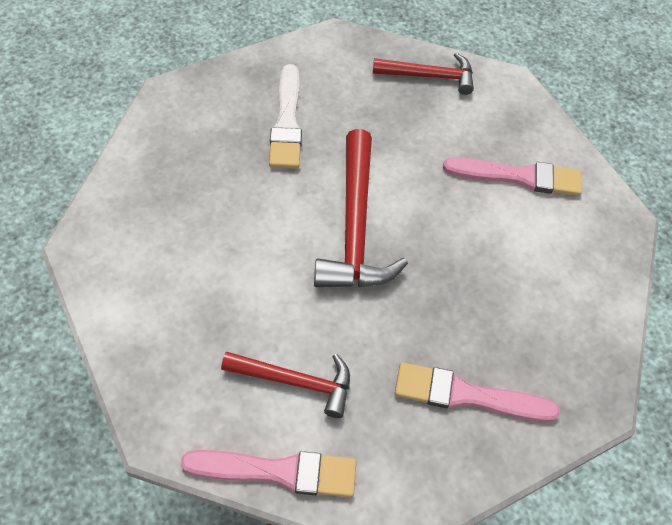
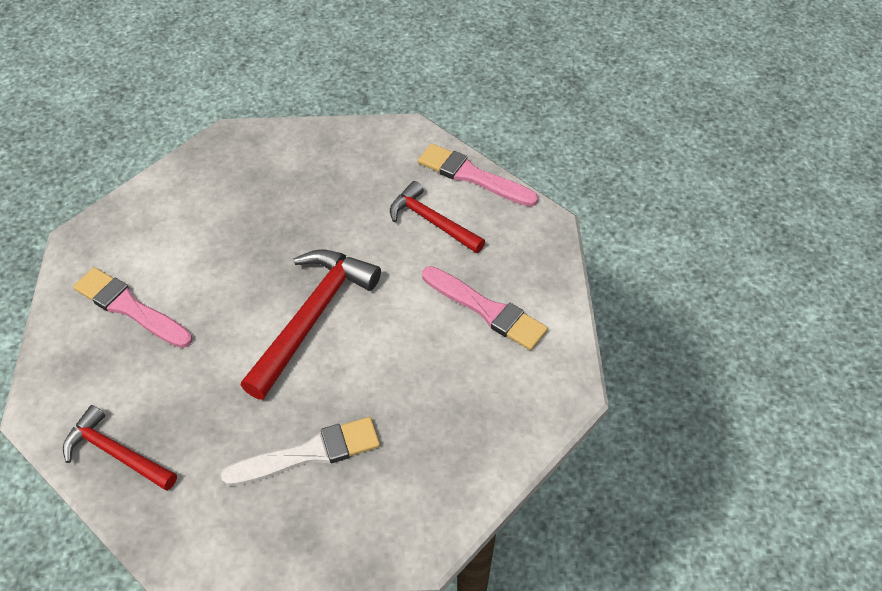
camera: 150 degrees left, 5 degrees down
white brush [269,64,302,169] -> white brush turned 45 degrees clockwise [221,417,380,486]
pink brush [395,362,560,422] -> pink brush moved to [422,266,548,350]

